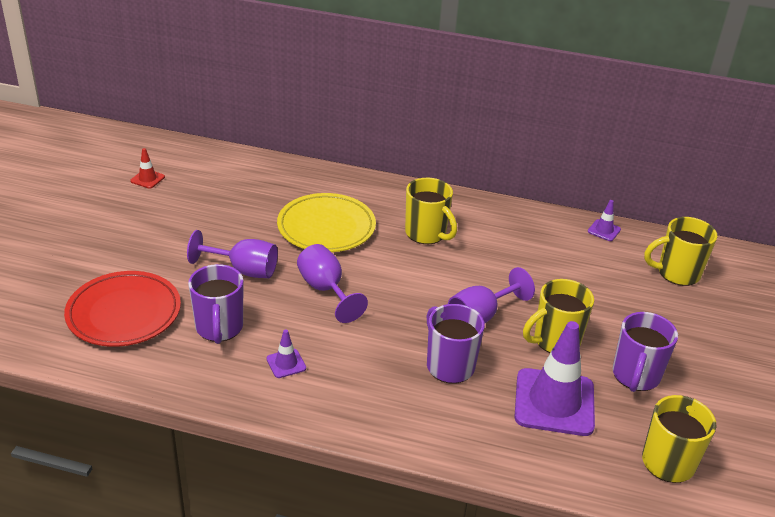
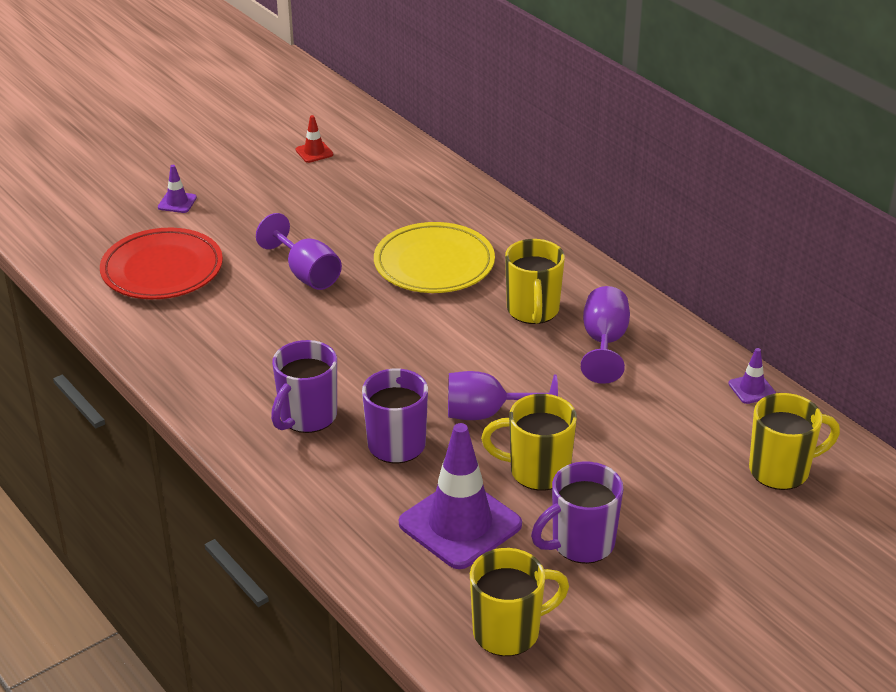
camera: 40 degrees right, 0 degrees up
purple mug [188,264,243,344] -> purple mug moved to [271,340,337,433]
purple traffic cone [267,329,306,378] -> purple traffic cone moved to [158,165,197,213]
purple goblet [297,244,368,323] -> purple goblet moved to [581,286,630,384]
yellow mug [644,217,717,286] -> yellow mug turned 135 degrees clockwise [749,393,840,490]

